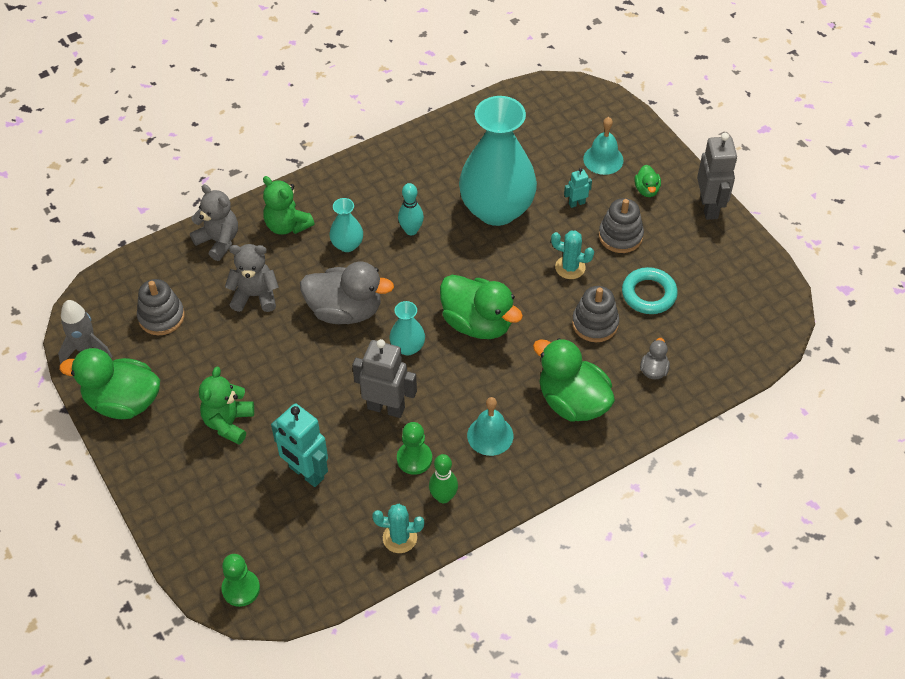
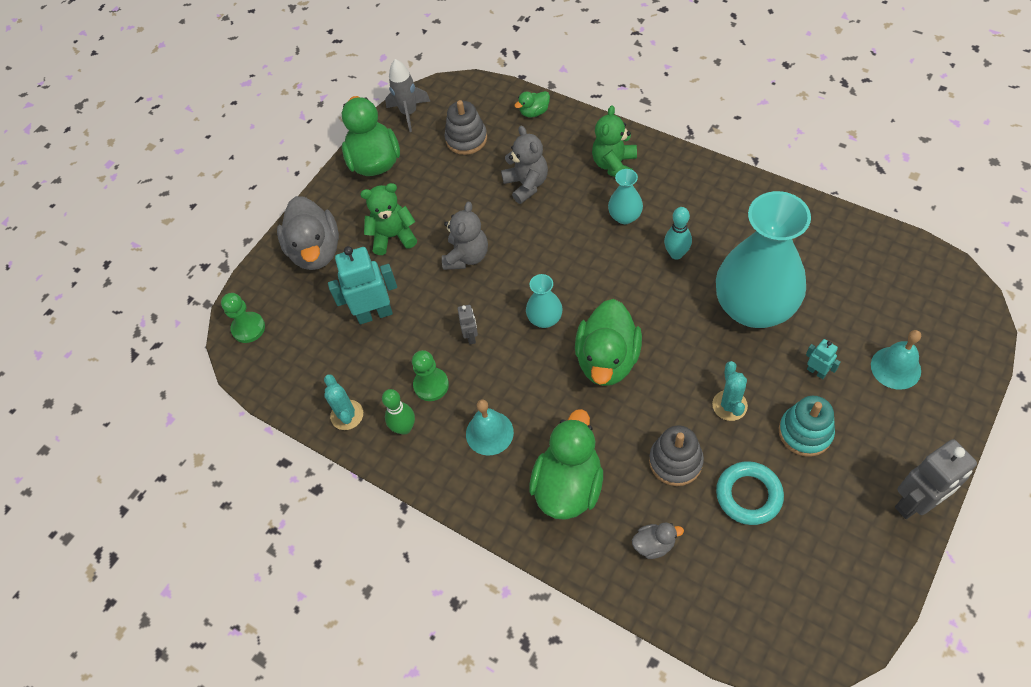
camera: 70 degrees right, 5 degrees up
grey teddy bear [190,184,238,261] -> grey teddy bear moved to [442,202,488,270]
turquoise robot [271,403,328,487] -> turquoise robot turned 60 degrees clockwise [328,246,397,324]
grey duck [300,262,394,324] -> grey duck moved to [277,196,339,270]
grey robot [352,339,417,418] -> grey robot [458,305,478,344], size x0.49
grey stacking toy [599,198,644,253] -> turquoise stacking toy [779,396,835,457]
green duck [634,165,661,197] -> green duck moved to [514,91,550,117]

